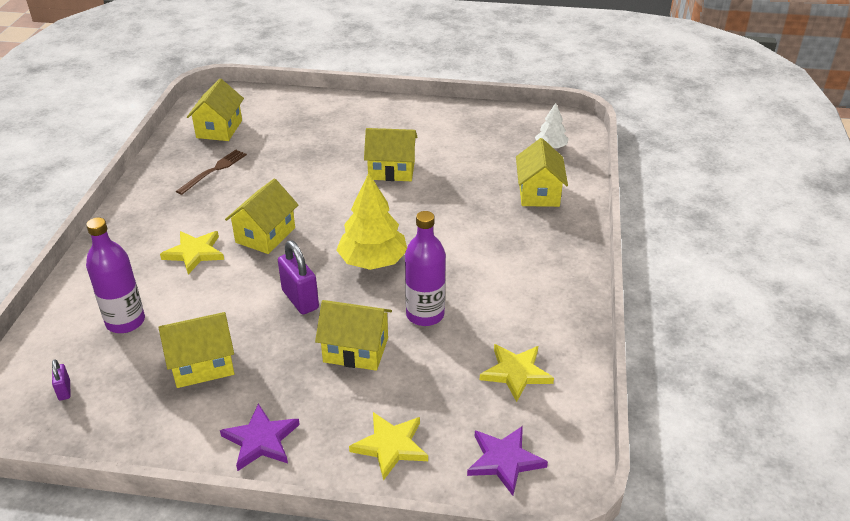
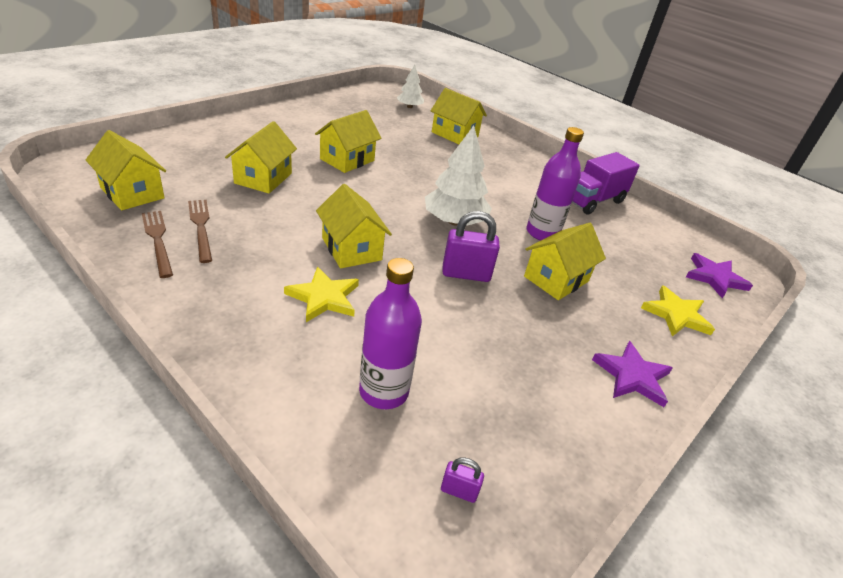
camera: 60 degrees left, 0 degrees up
yellow house [159,312,235,388] -> yellow house moved to [225,121,297,193]
yellow tree [336,173,407,270] -> white tree [425,126,492,226]
yellow star [480,344,554,402] -> none
none -> brown fork [142,211,173,278]
none -> purple truck [572,152,640,215]

